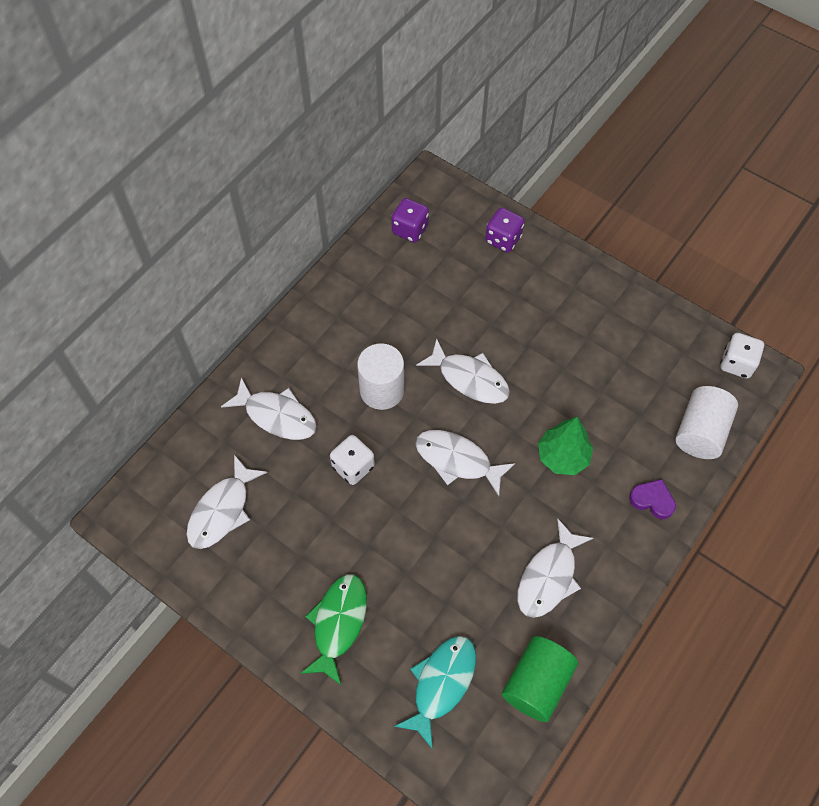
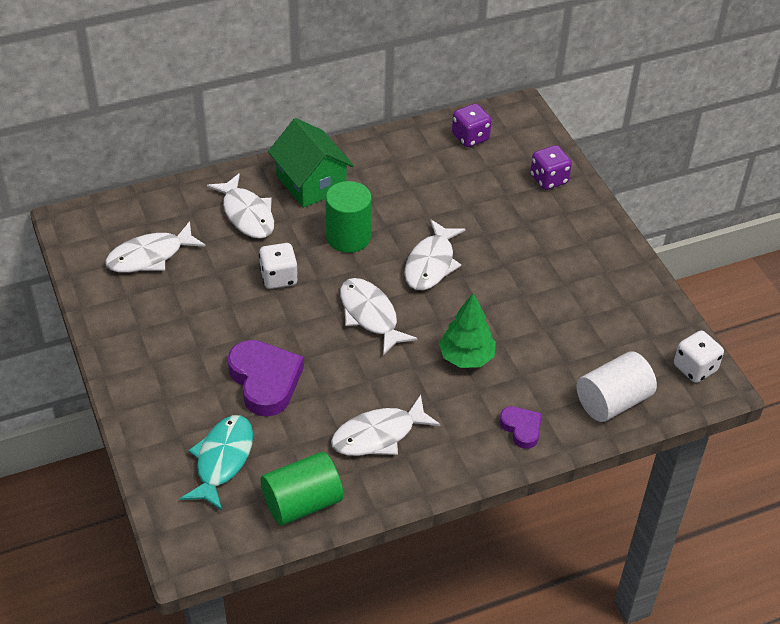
camera: 30 degrees right, 15 degrees down
green fish [300,574,367,685] -> none
white cylinder [357,343,404,410] -> green cylinder [326,181,372,253]
turquoise fish [394,636,476,749] -> turquoise fish turned 45 degrees counterclockwise [180,415,253,511]
white fish [416,338,510,404] -> white fish turned 45 degrees clockwise [404,219,465,290]
none -> purple heart [227,340,304,417]
none -> green house [268,118,354,208]

